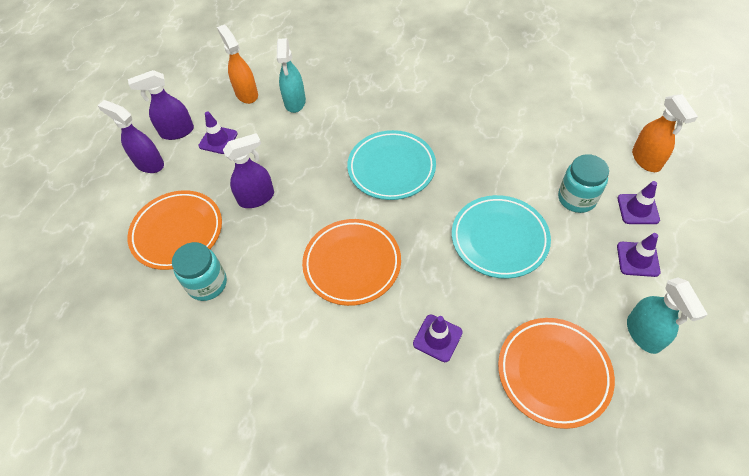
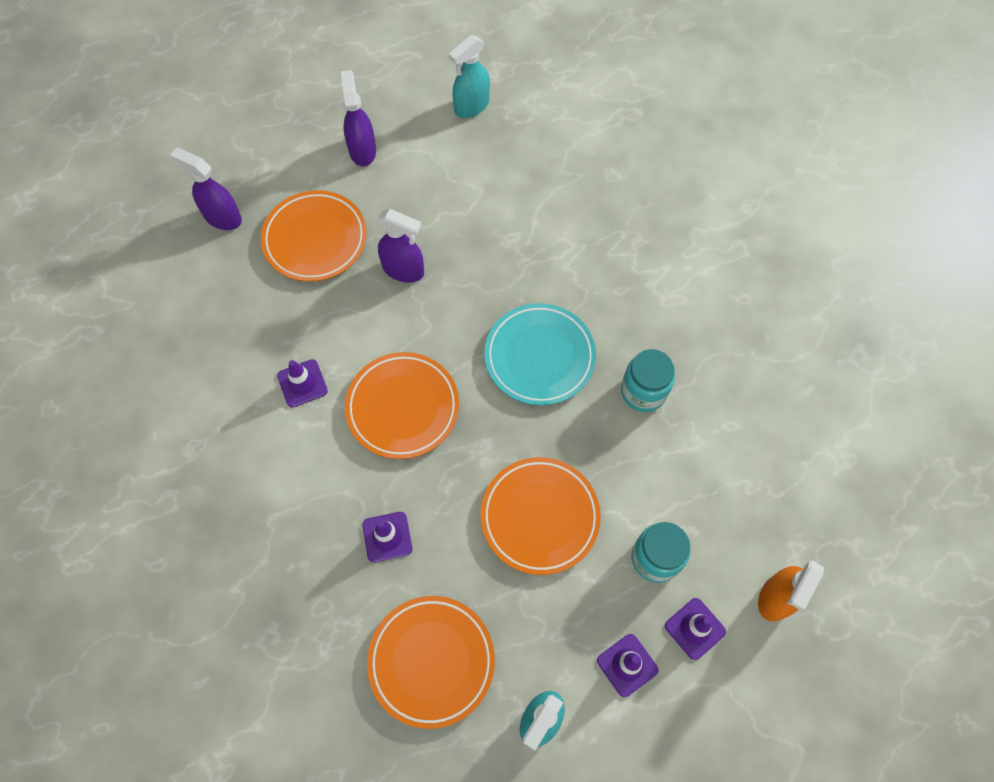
camera: 45 degrees right, 10 degrees up
purple spray bottle [128,70,194,140] -> purple spray bottle moved to [170,148,242,230]
turquoise jar [172,242,227,301] -> turquoise jar moved to [621,349,675,412]
purple traffic cone [198,111,238,154] -> purple traffic cone moved to [277,359,328,408]
orange spray bottle [217,25,258,104] -> none
turquoise spray bottle [277,38,306,113] -> turquoise spray bottle moved to [448,35,490,118]
turquoise plate [452,195,551,279] -> orange plate [481,457,601,575]

